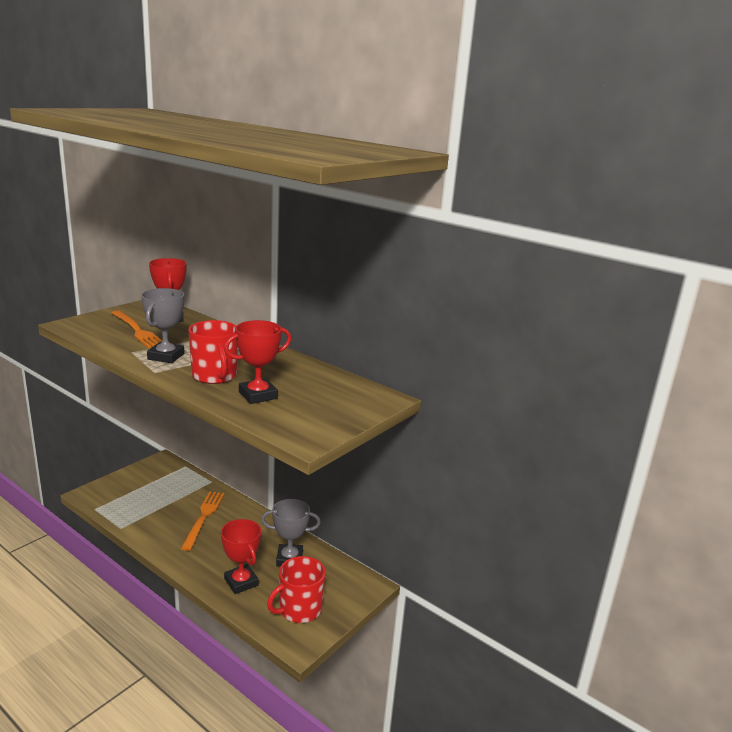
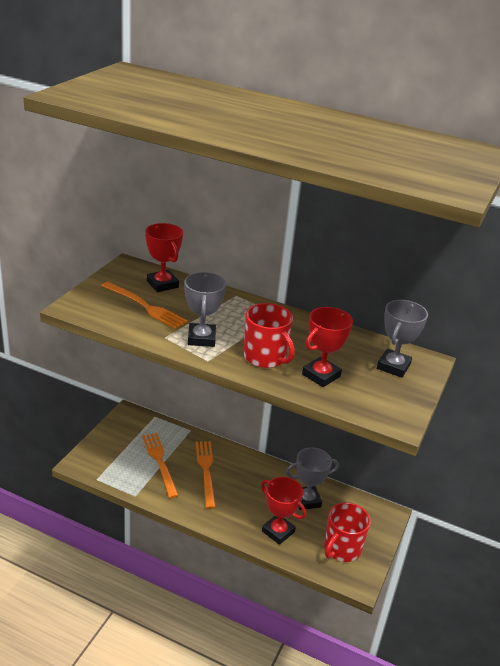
camera: 15 degrees left, 10 degrees up
none -> orange fork [142,433,179,498]
none -> grey trophy [377,300,428,378]

